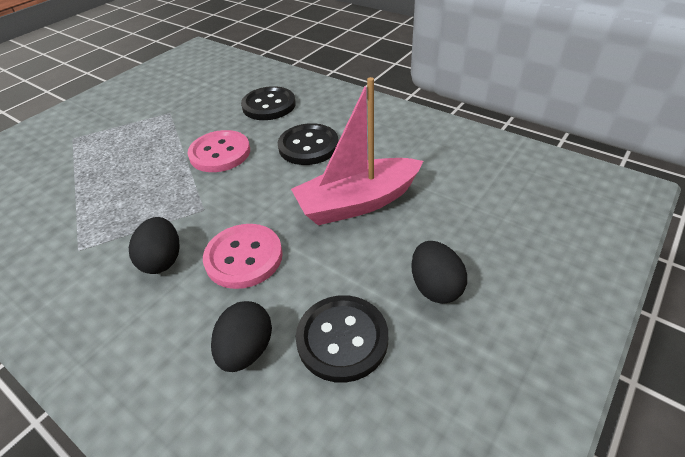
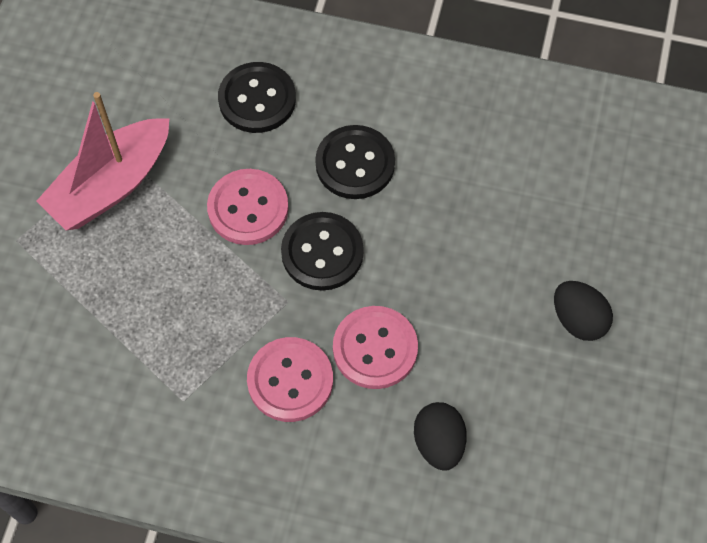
camera: 25 degrees left, 20 degrees up
black egg [129,217,180,274] -> pink button [247,337,333,422]
pink boat [291,77,423,225] -> pink boat moved to [36,92,170,231]
black button [296,295,388,383] -> black button moved to [281,212,364,291]

